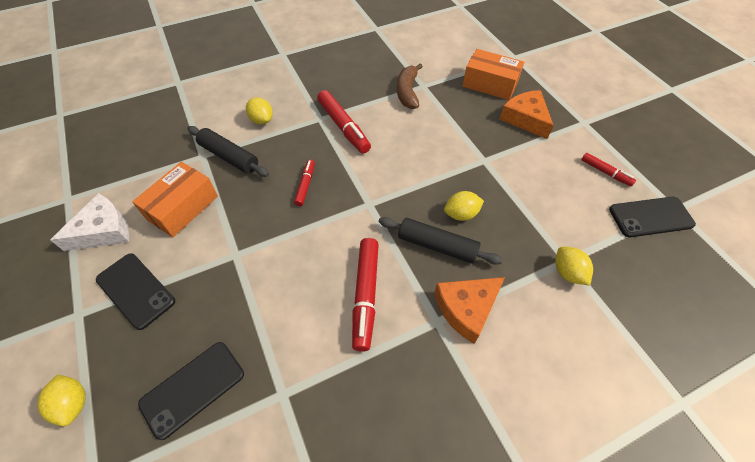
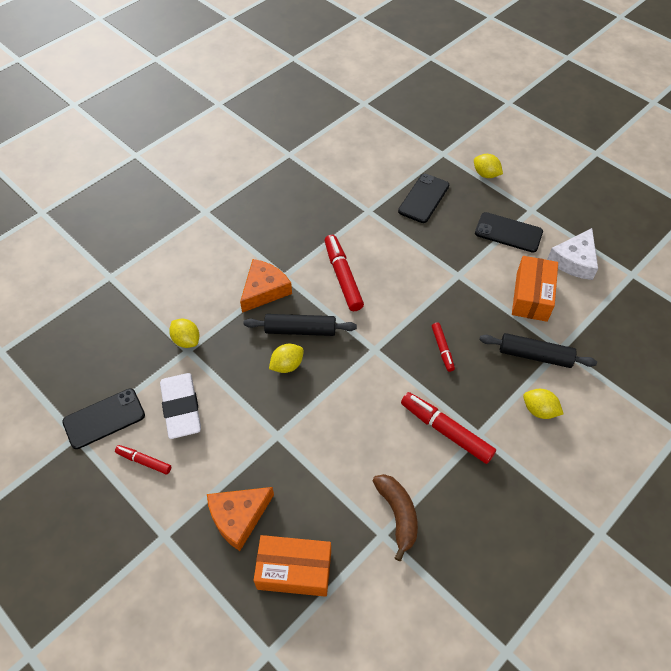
camera: 160 degrees right, 0 degrees up
orange cheese [499,90,554,139] -> orange cheese turned 105 degrees clockwise [207,487,274,551]
none -> white eraser [160,373,201,439]

